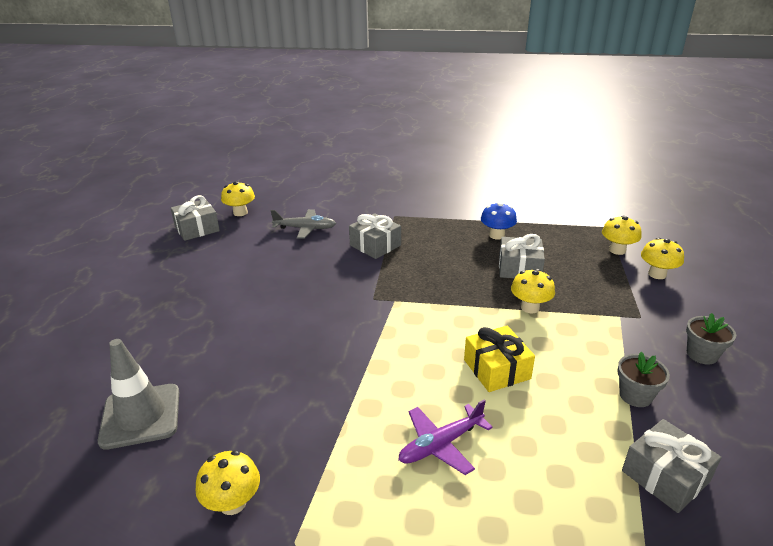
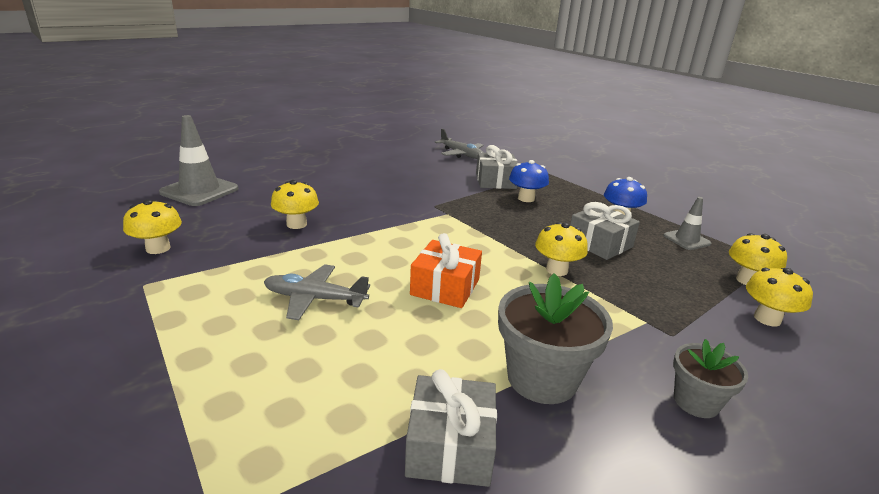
camera: 40 degrees right, 5 degrees down
grey gift [171,195,220,241] -> none
yellow mushroom [221,181,255,216] -> yellow mushroom moved to [271,180,319,229]
purple plane [398,400,493,475] -> grey plane [264,264,370,320]
yellow gift [464,326,535,392] -> orange gift [410,233,482,308]
grey flower pot [617,352,670,407] -> grey flower pot [498,273,613,404], size x1.68
none -> blue mushroom [509,160,549,202]
none -> grey traffic cone [663,197,711,250]

